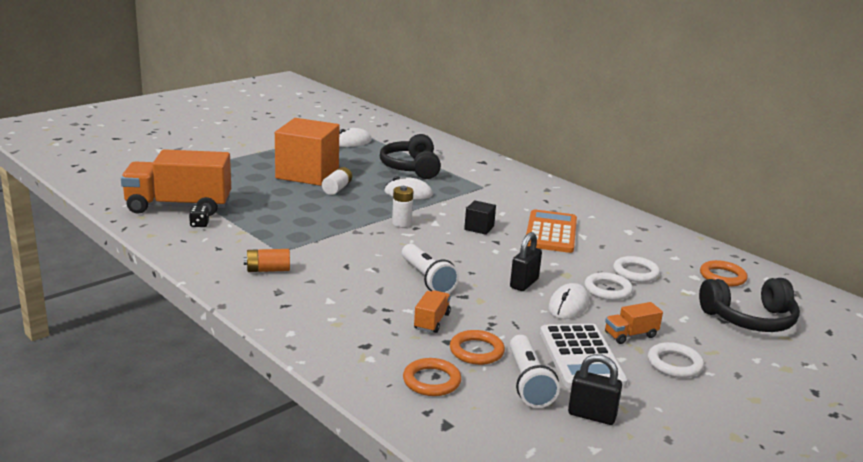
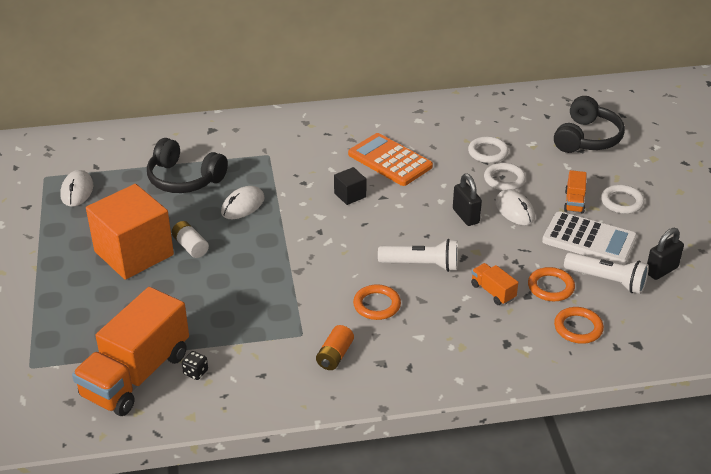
camera: 55 degrees left, 15 degrees up
white battery [392,186,413,227] -> none
orange ring [700,260,747,287] -> orange ring moved to [353,285,401,320]

